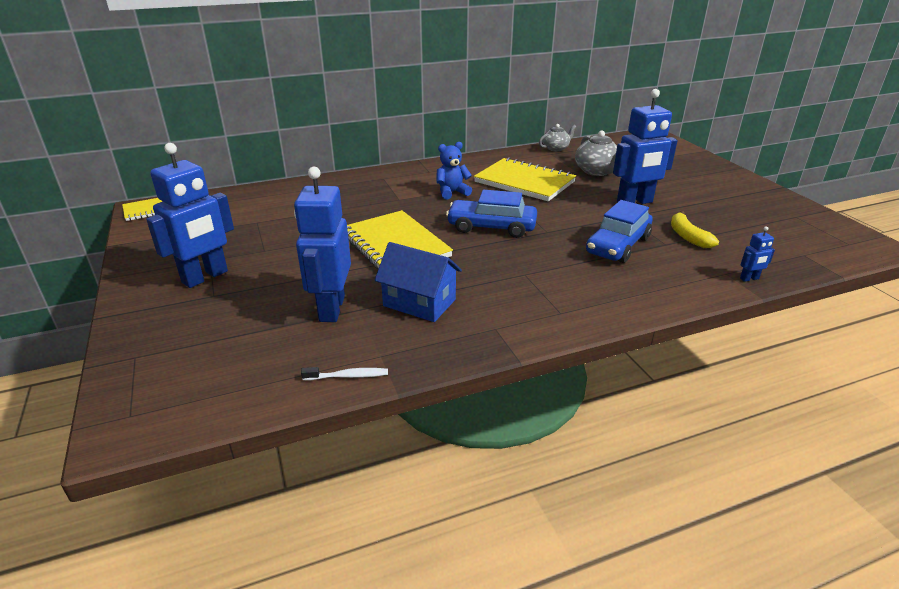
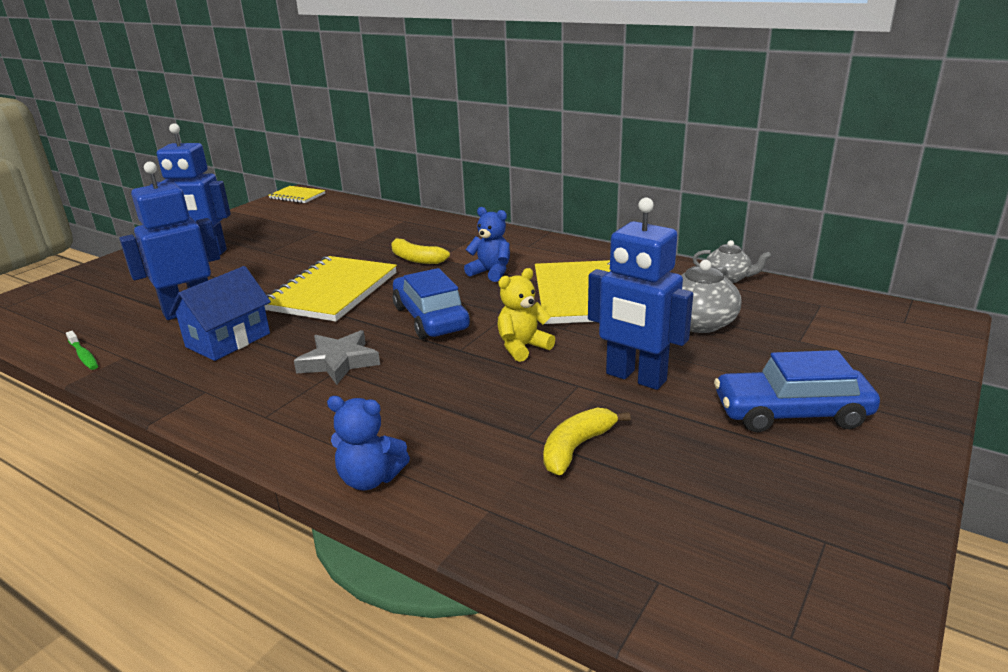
camera: 55 degrees right, 5 degrees down
white toothbrush [301,367,388,380] -> green toothbrush [66,331,98,370]
blue house [375,242,462,322] -> blue house turned 45 degrees clockwise [169,266,271,361]
blue car [586,200,653,263] -> blue car moved to [714,350,880,432]
blue robot [740,226,775,282] -> none
none -> grey star [294,330,380,385]
none -> blue teddy bear [327,396,410,490]
none -> yellow banana [391,237,450,264]
none -> yellow teddy bear [497,268,555,362]

